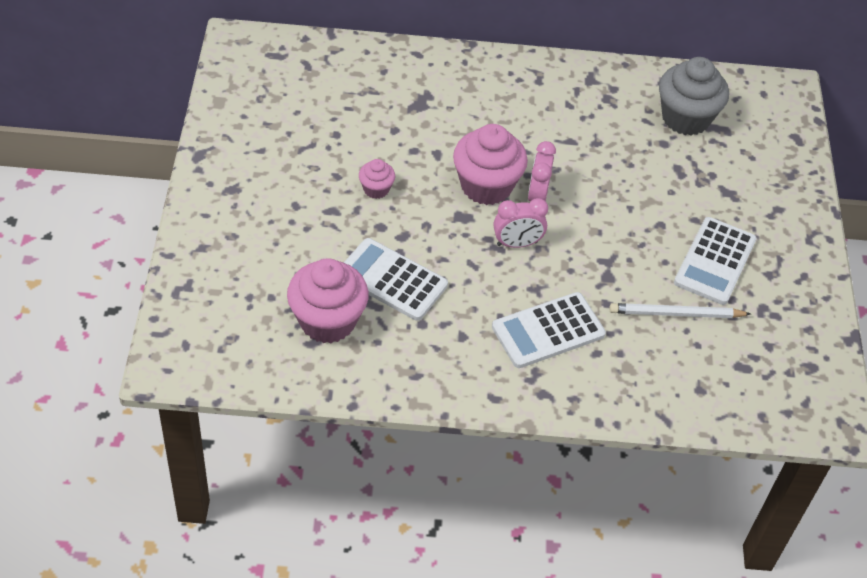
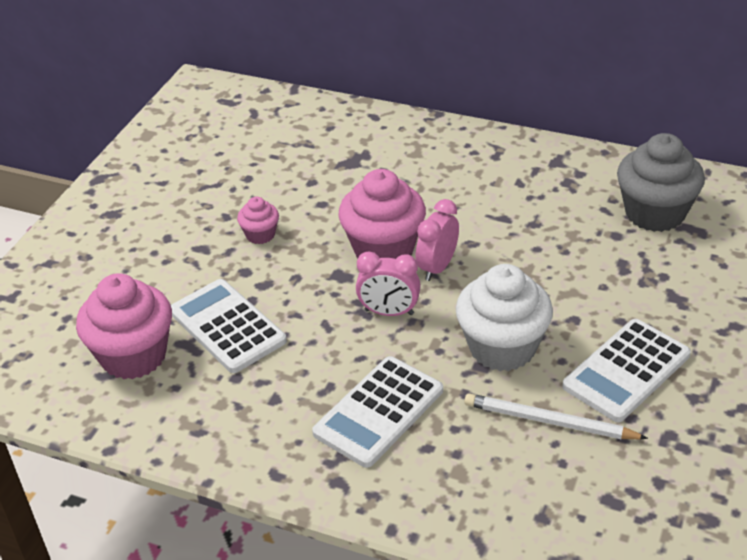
camera: 25 degrees right, 10 degrees down
white calculator [492,292,606,368] -> white calculator turned 45 degrees counterclockwise [312,356,443,468]
none -> white cupcake [456,264,553,371]

